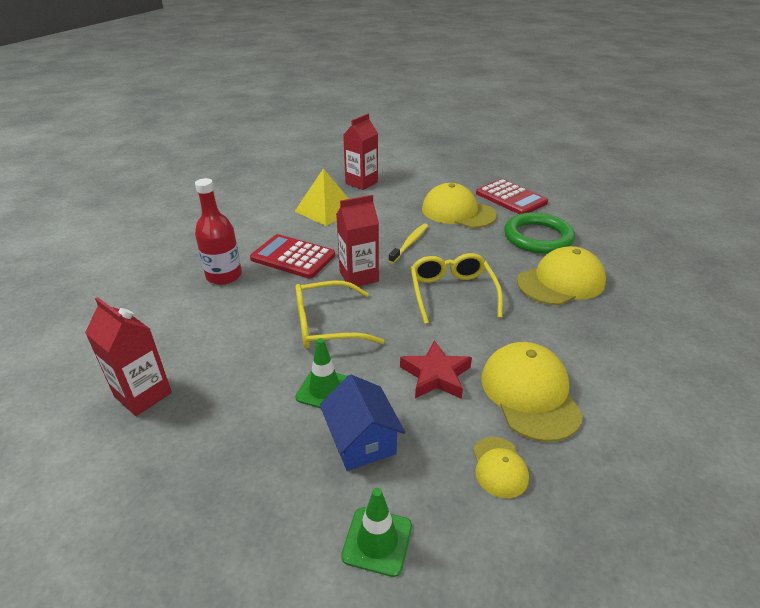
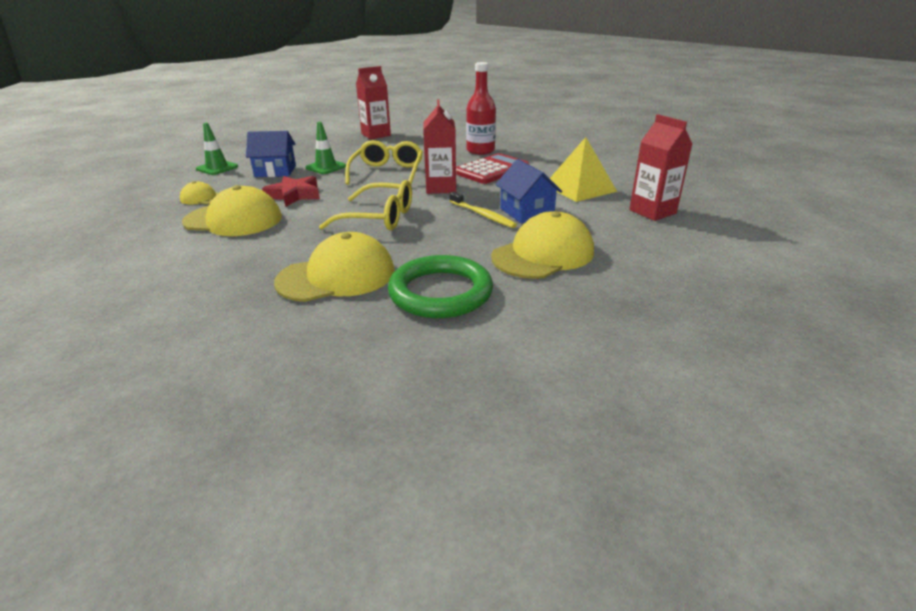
camera: 110 degrees right, 5 degrees down
red calculator [476,179,548,214] -> none
yellow cap [517,246,606,305] -> yellow cap turned 105 degrees counterclockwise [274,232,395,302]
none -> blue house [495,159,562,223]

